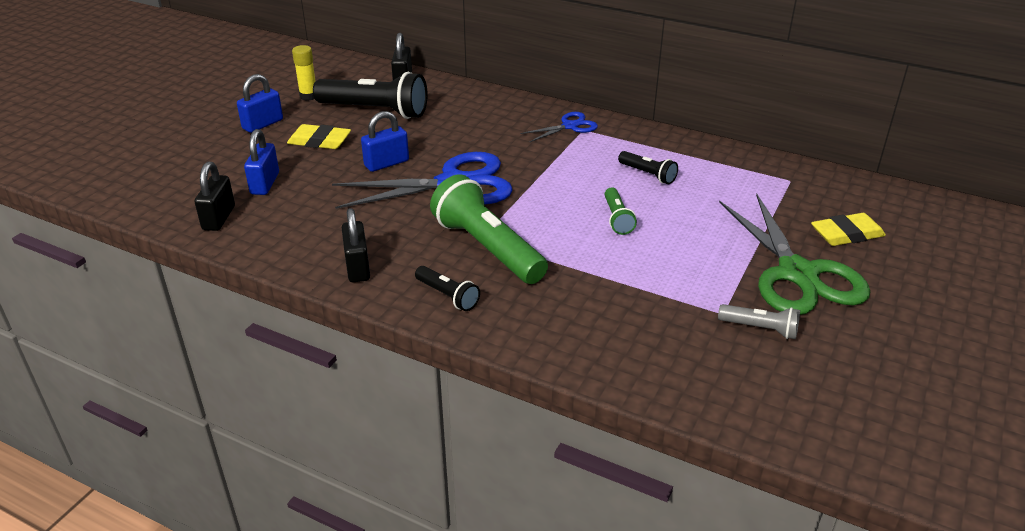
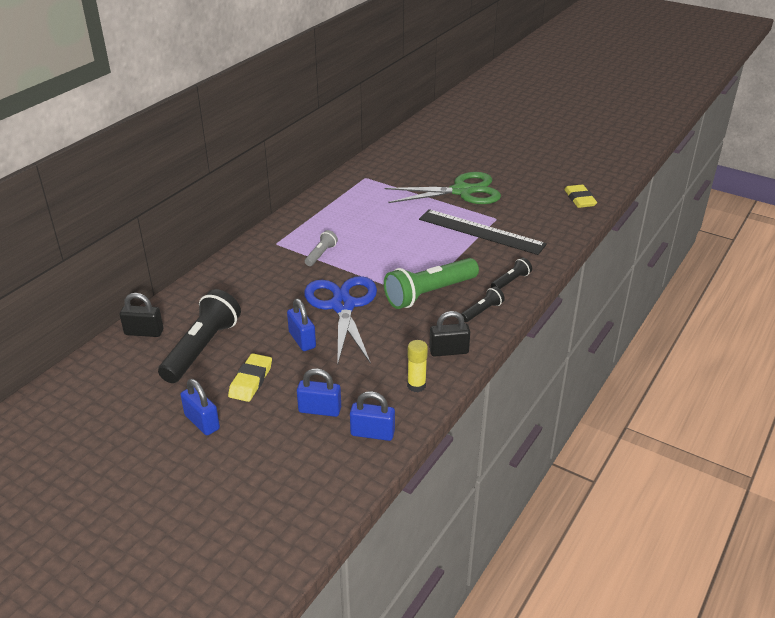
camera: 85 degrees left, 0 degrees up
black padlock [195,162,235,231] -> blue padlock [350,391,395,441]
yellow glue stick [292,45,315,101] -> yellow glue stick moved to [407,340,428,392]
blue scissors [521,112,598,142] -> none
green flashlight [605,187,637,235] -> none
black flashlight [618,151,678,184] -> black flashlight moved to [491,258,532,289]
grey flashlight [718,304,800,339] -> grey flashlight moved to [305,230,338,266]
yellow eraser [811,213,886,246] -> yellow eraser moved to [564,184,597,208]
none -> black ruler [419,209,547,255]

